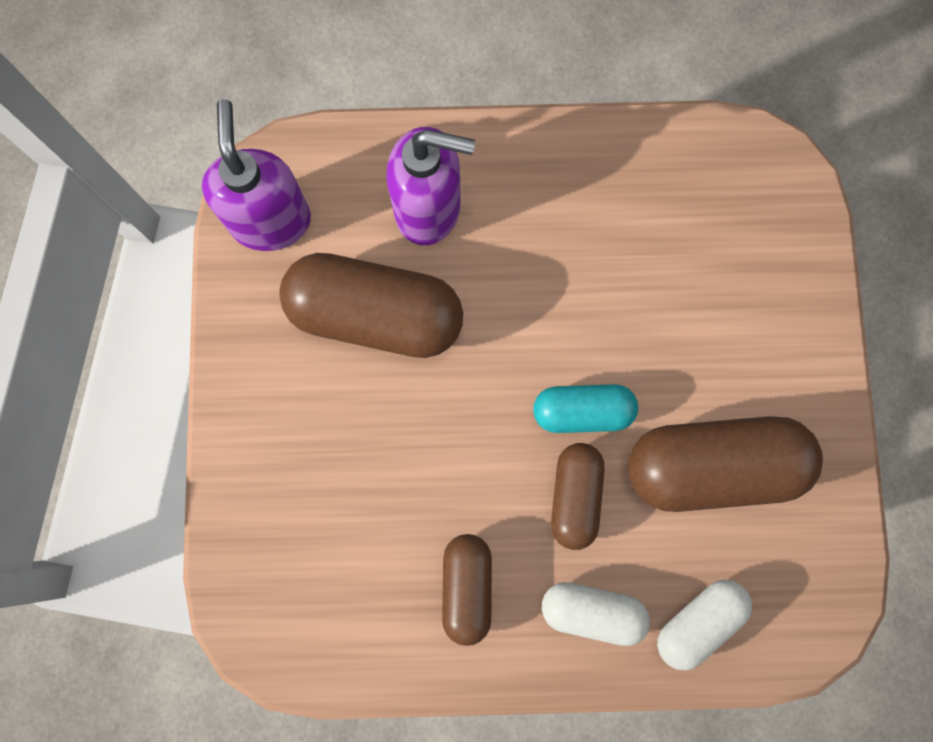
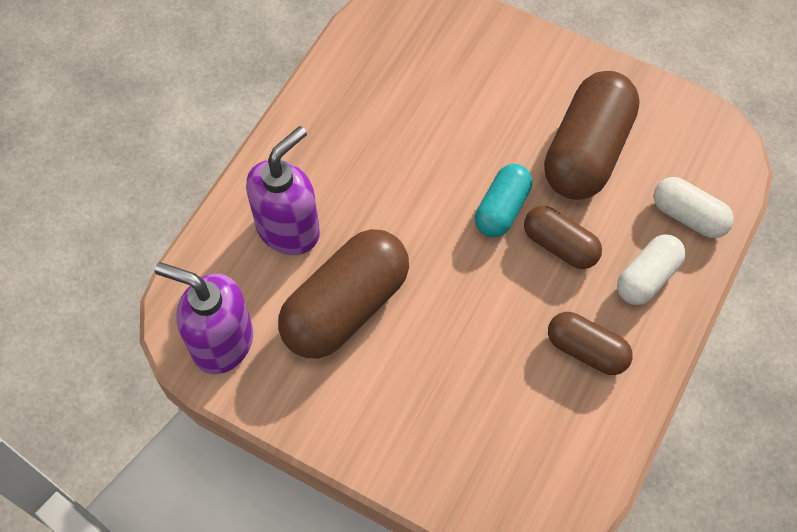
camera: 60 degrees left, 15 degrees down
white capsule [657,580,752,671] -> white capsule turned 45 degrees counterclockwise [654,177,734,238]

